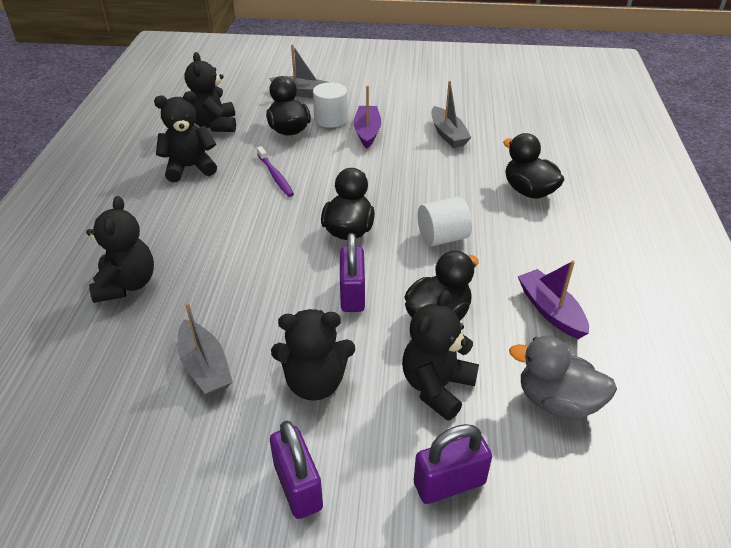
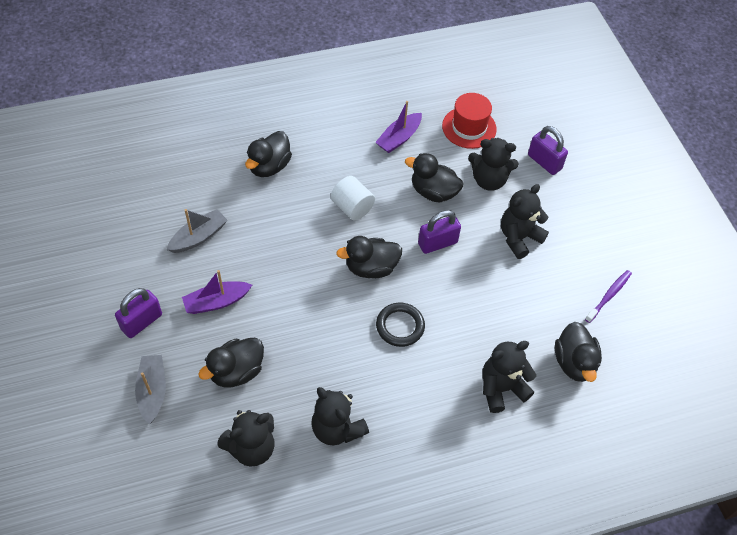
camera: 115 degrees left, 15 degrees up
grey boat [177,302,233,396] -> none
purple toothbrush [257,146,294,197] -> purple toothbrush moved to [585,270,632,323]
purple padlock [270,421,323,519] -> purple padlock moved to [115,288,162,338]
black teddy bear [271,309,355,401] -> black teddy bear turned 105 degrees counterclockwise [501,184,549,259]
white cylinder [313,82,348,128] -> none
grey duck [509,336,617,420] -> red hat [442,93,497,149]
none -> black ring [376,303,425,347]
none -> black duck [555,322,602,382]

